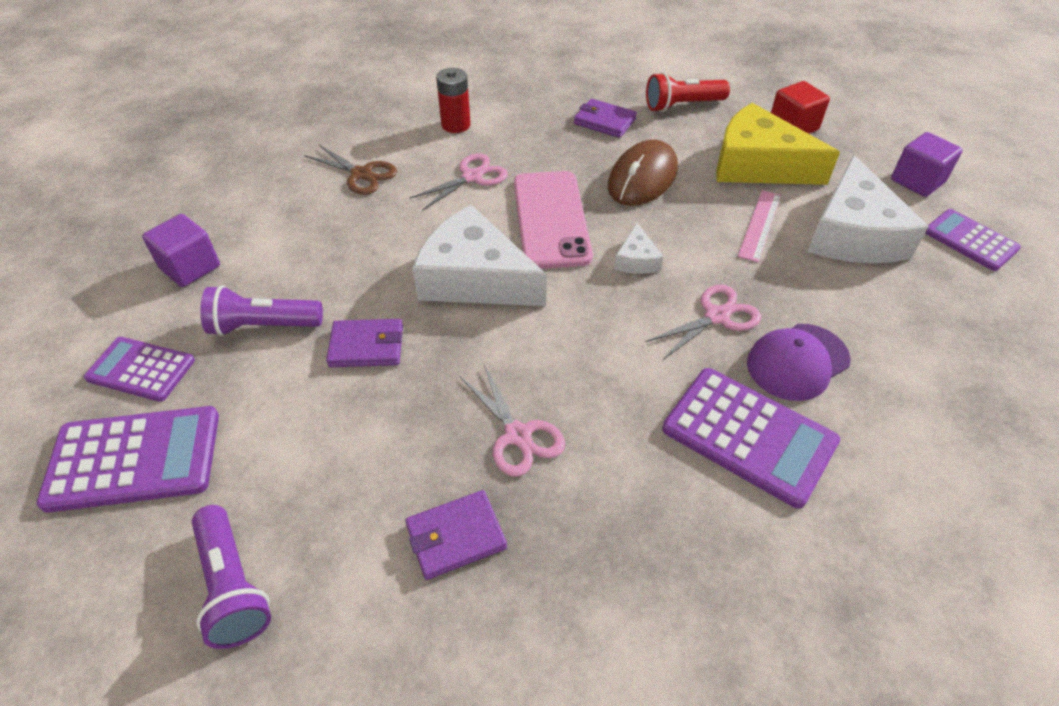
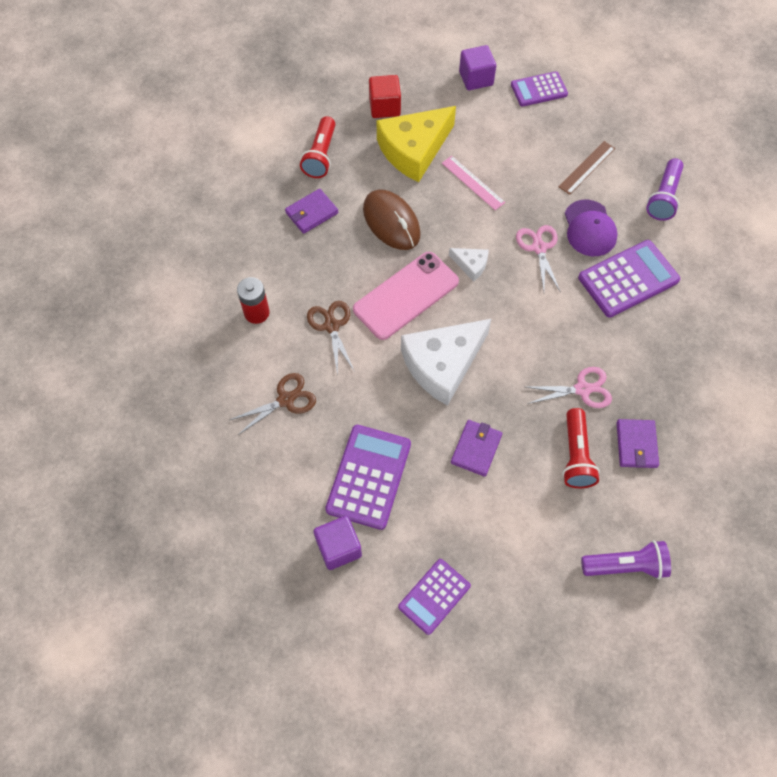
camera: 65 degrees left, 15 degrees up
purple calculator [37,406,219,513] -> purple calculator moved to [325,425,411,530]
purple flashlight [200,285,323,336] -> purple flashlight moved to [646,158,684,221]
pink scissors [409,154,508,211] -> brown scissors [307,301,355,376]
pink phone [514,171,593,269] -> pink phone turned 60 degrees counterclockwise [353,252,459,340]
white cheese [807,155,929,263] -> none
none -> brown ruler [559,141,615,195]
none -> red flashlight [562,408,600,488]

